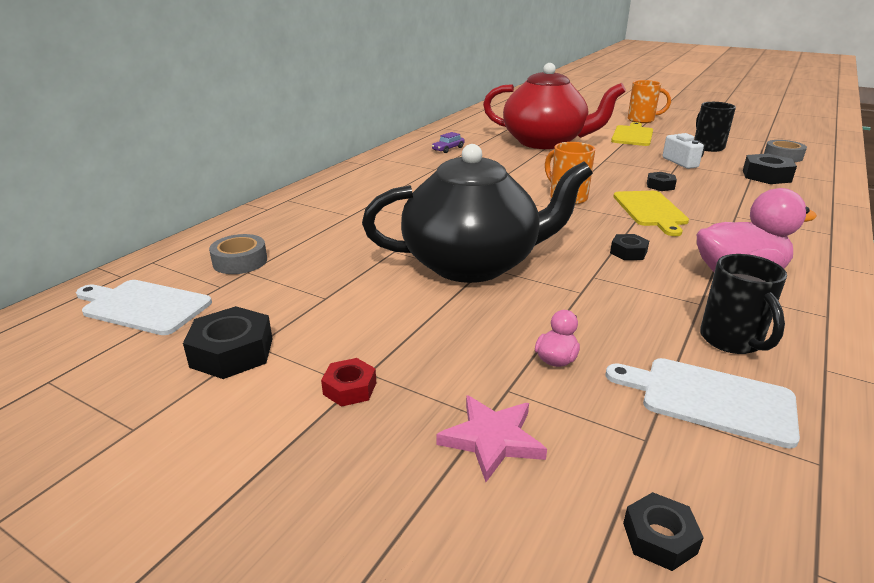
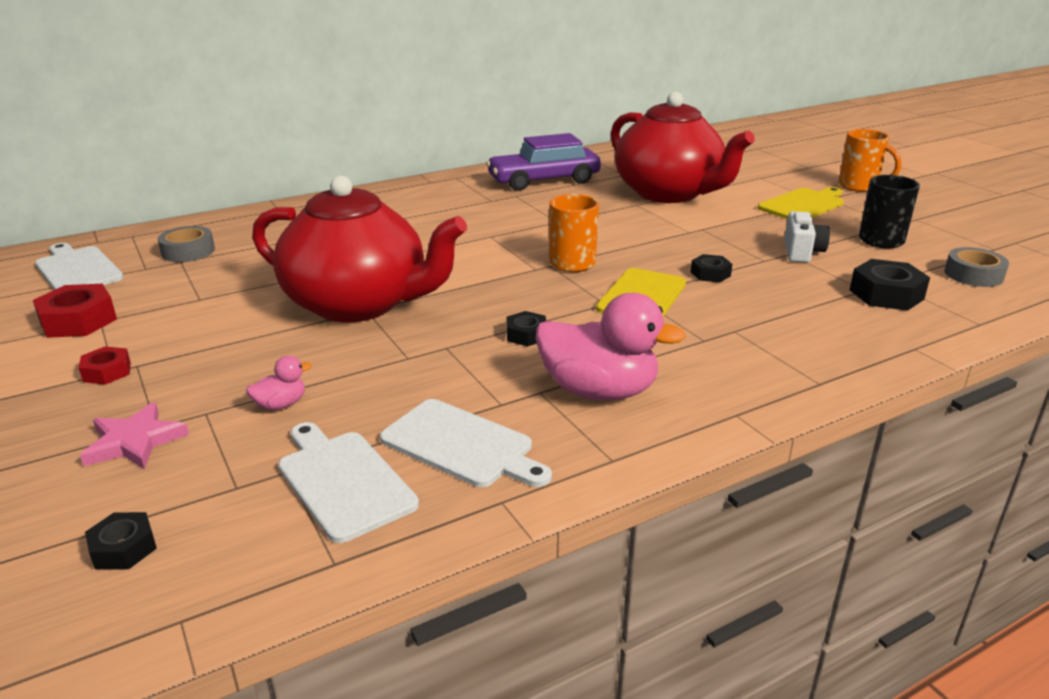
camera: 30 degrees right, 0 degrees up
black nut [183,306,272,379] -> red nut [33,284,117,338]
black teapot [362,144,593,283] -> red teapot [252,176,467,322]
purple car [432,132,465,153] -> purple car [486,133,601,191], size x2.39
black mug [700,254,787,354] -> white cutting board [380,399,552,487]

